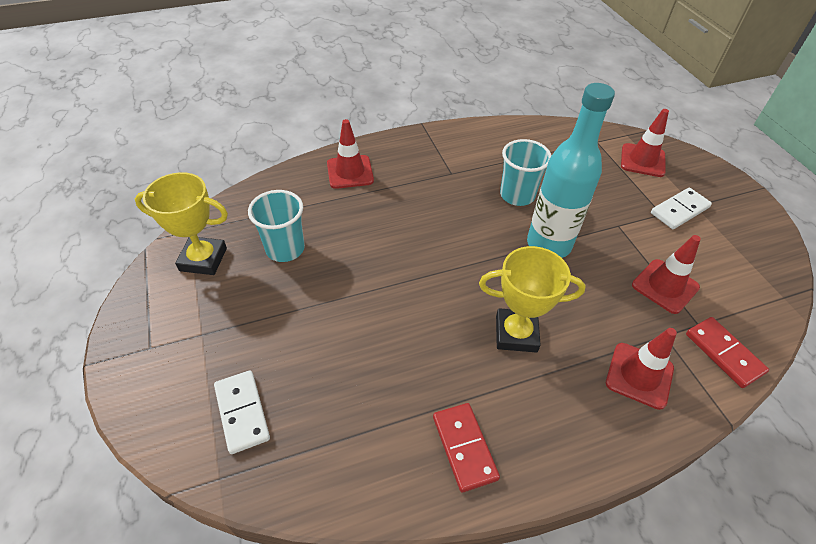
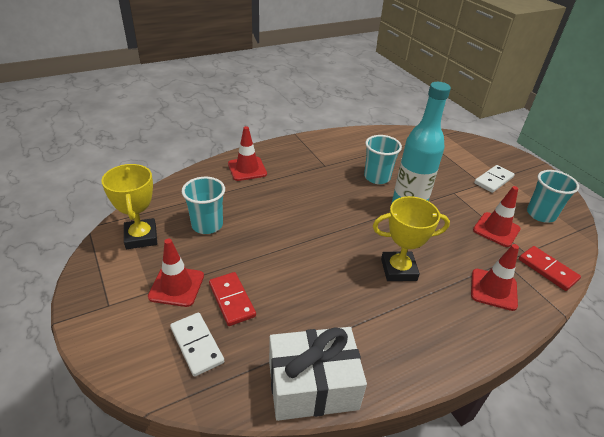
camera: 10 degrees left, 10 degrees down
yellow trophy [135,172,228,275] -> yellow trophy turned 75 degrees clockwise [101,164,157,249]
red domino [433,403,500,492] -> red domino moved to [209,272,256,326]
red traffic cone [621,109,669,177] -> red traffic cone moved to [148,239,204,307]
none -> white gift [269,327,367,421]
none -> turquoise cup [527,170,579,222]

